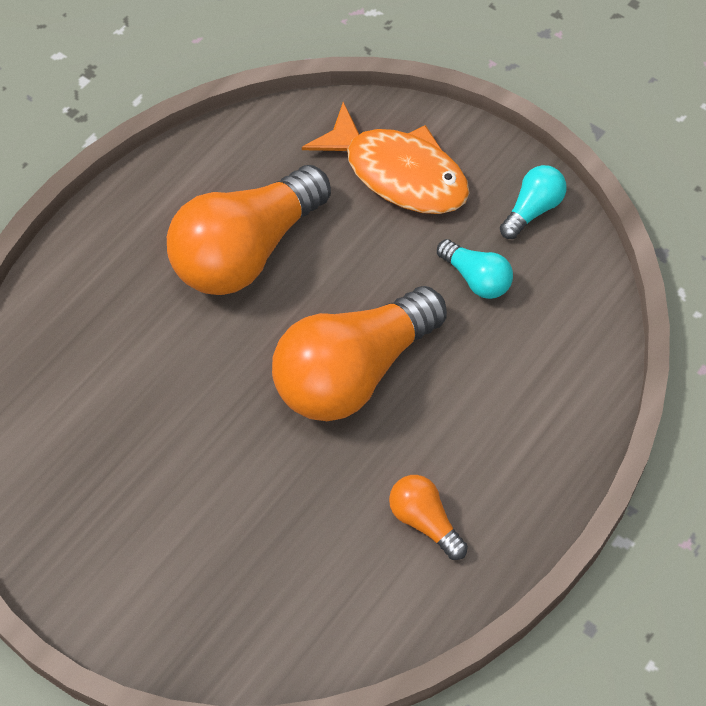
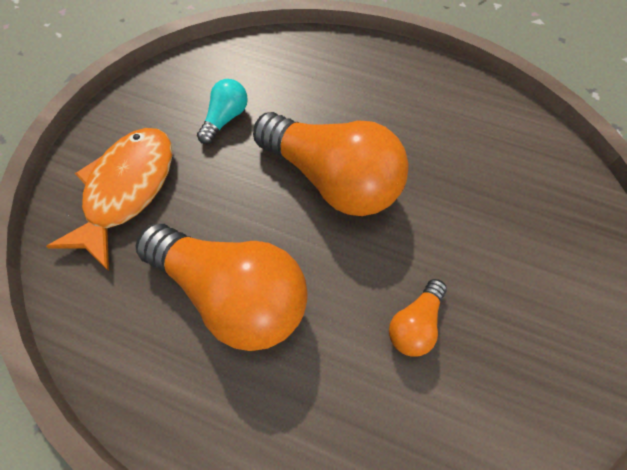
camera: 105 degrees left, 5 degrees up
orange light bulb [389,475,468,560] -> orange light bulb moved to [389,279,447,357]
turquoise light bulb [500,165,567,239] -> none

